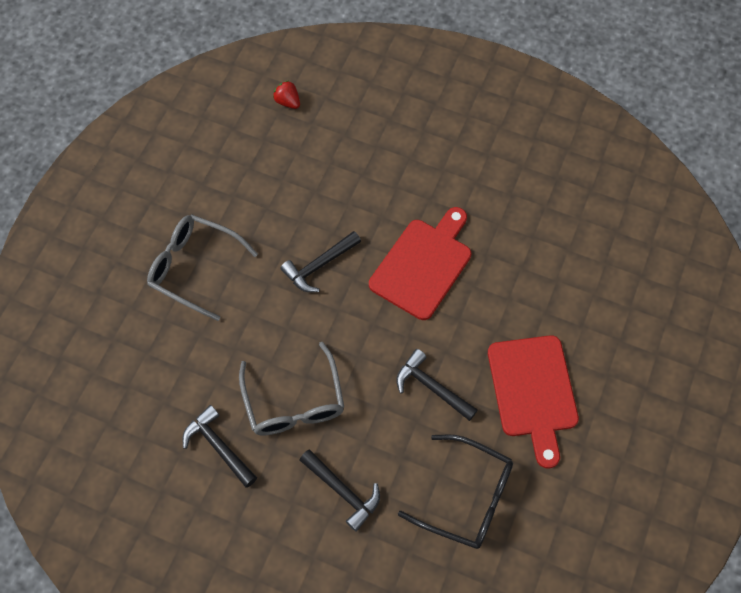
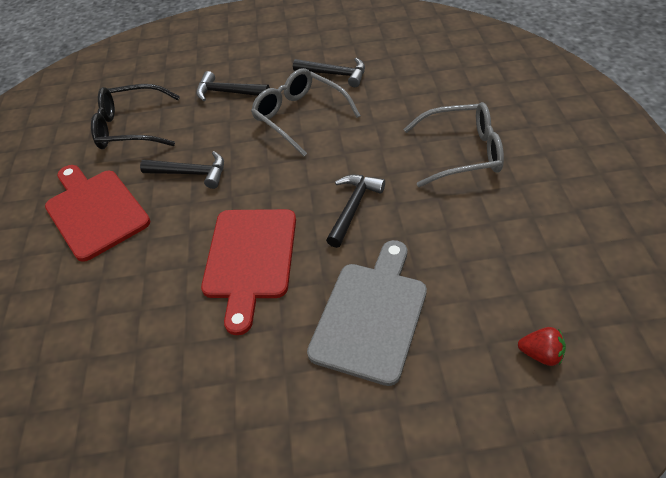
camera: 155 degrees right, 15 degrees down
none -> grey cutting board [307,240,427,386]

